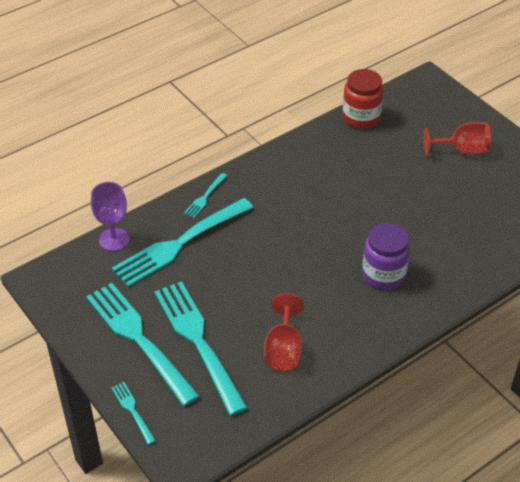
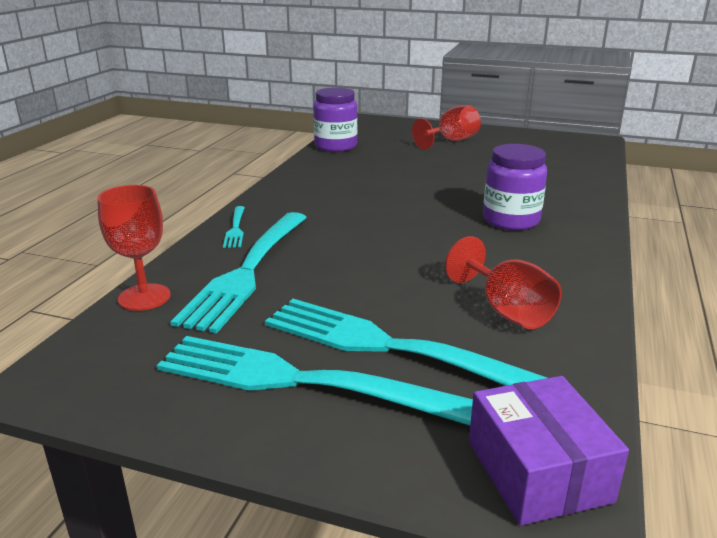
camera: 35 degrees left, 20 degrees down
purple goblet [91,182,130,251] -> red goblet [97,185,171,311]
turquoise fork [111,382,156,445] -> none
red jar [342,69,384,129] -> purple jar [313,87,358,152]
none -> purple box [469,376,629,526]

